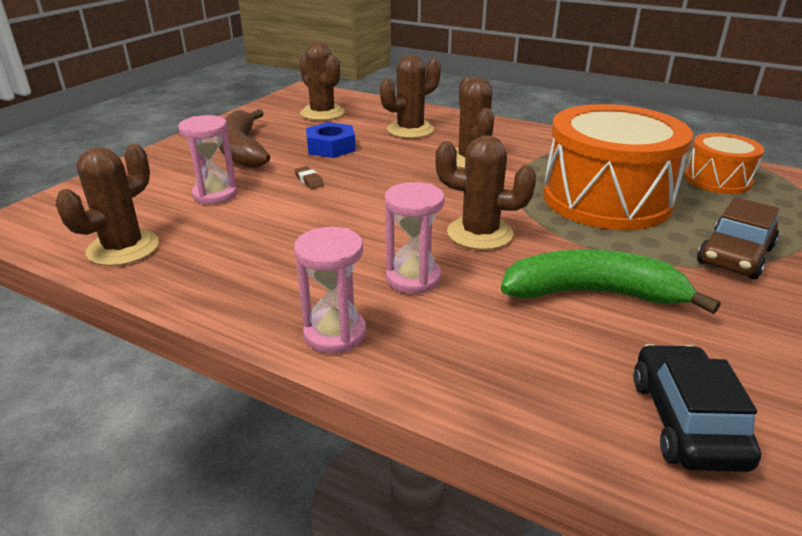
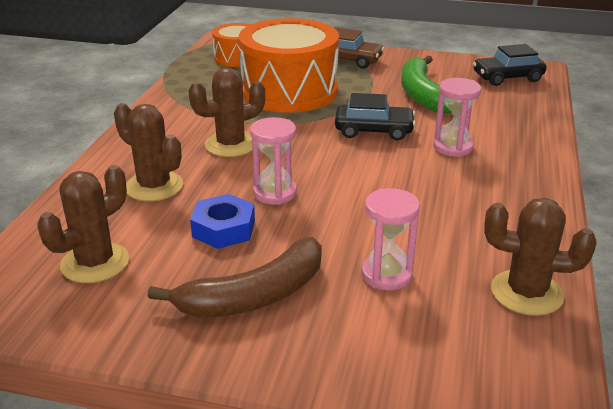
camera: 105 degrees left, 0 degrees up
brown eraser [294,166,324,189] -> none
pink hourglass [294,227,366,354] -> pink hourglass moved to [250,117,297,205]
brown cactus [435,135,537,250] -> black car [335,93,416,141]

